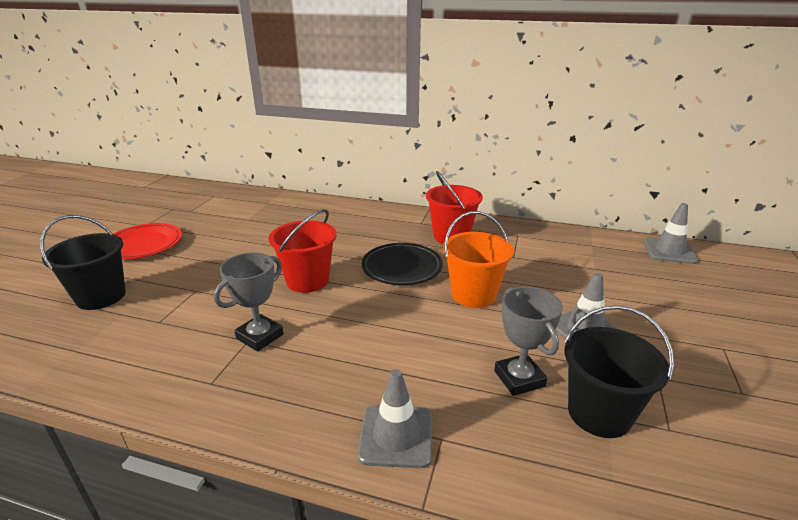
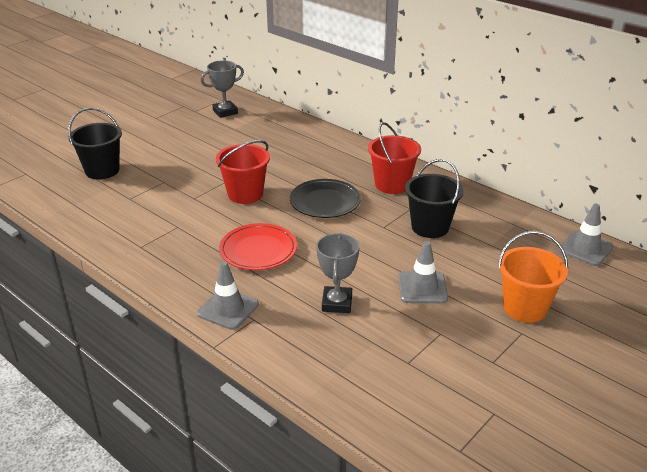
camera: 25 degrees right, 5 degrees up
red plate [114,223,182,259] -> red plate moved to [219,223,297,270]
grey trophy [214,252,283,352] -> grey trophy moved to [201,60,244,118]
orange bucket [443,211,514,308] -> orange bucket moved to [498,231,568,323]
black bucket [564,305,674,438] -> black bucket moved to [405,159,463,238]

